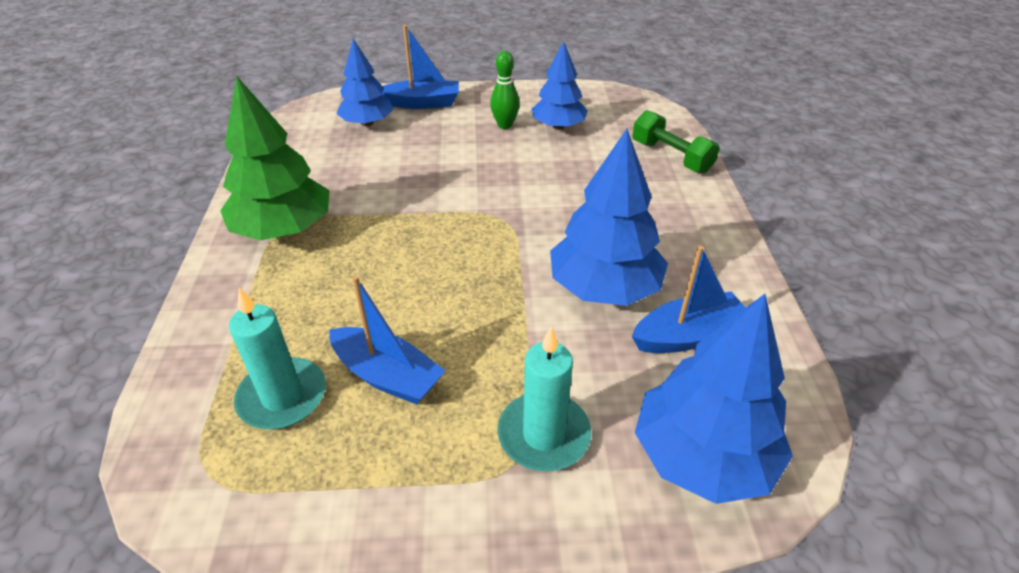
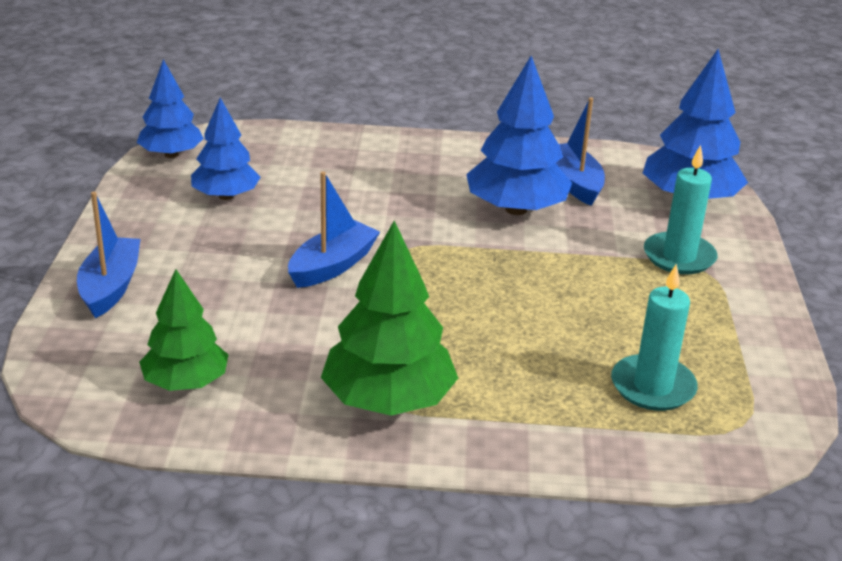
camera: 85 degrees left, 10 degrees down
blue boat [329,276,445,405] -> blue boat moved to [288,171,380,288]
blue tree [336,39,394,126] -> blue tree moved to [137,59,204,158]
green bowling pin [490,51,520,129] -> none
green dumbbell [632,110,720,174] -> none
none -> green tree [139,269,228,391]

